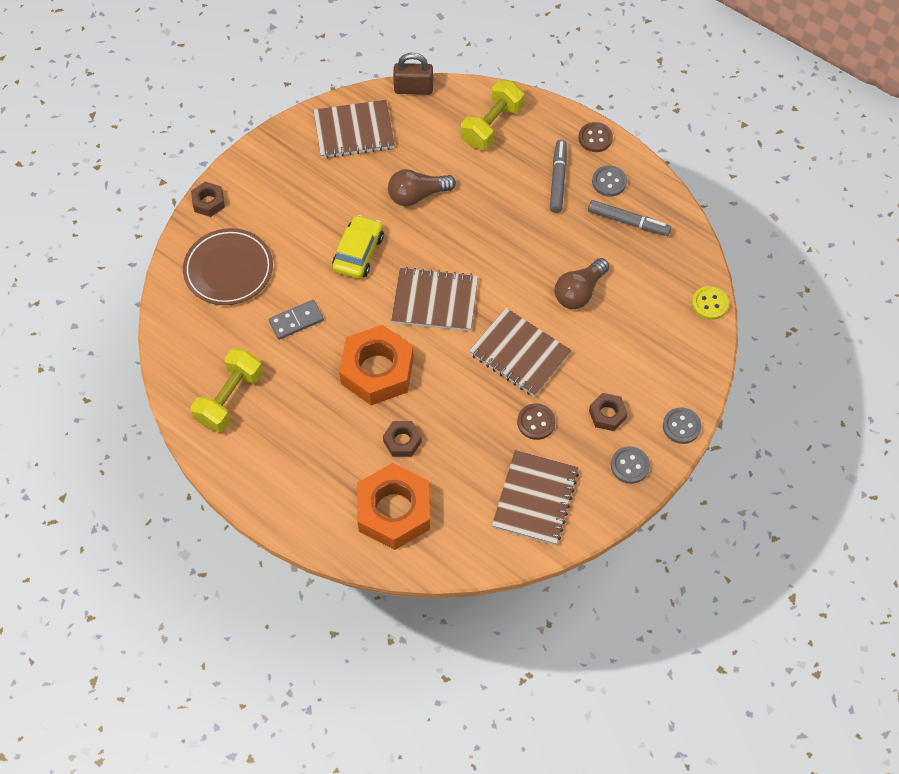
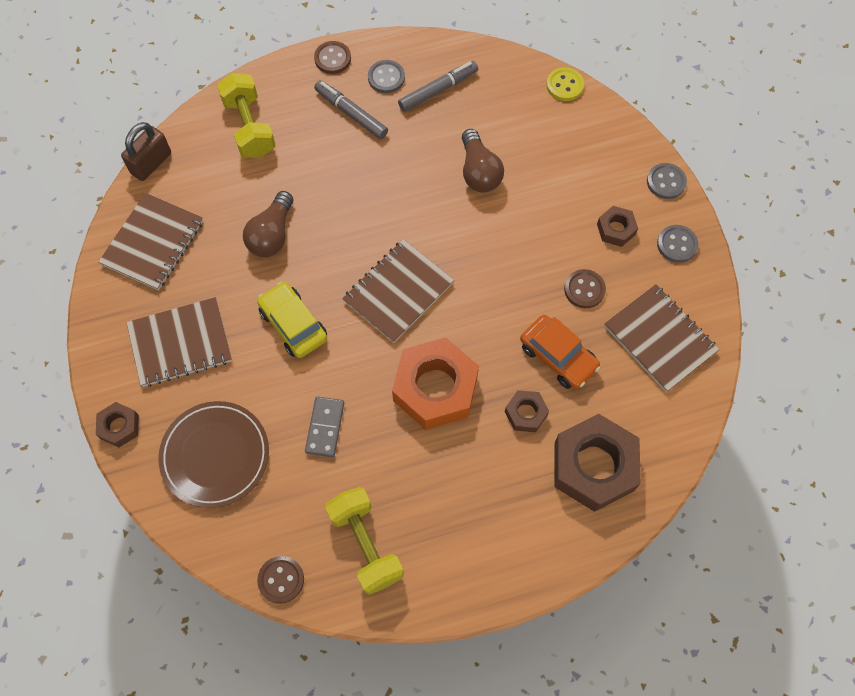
camera: 55 degrees left, 5 degrees up
orange nut [357,463,430,550] -> brown nut [554,414,641,512]
brown notebook [469,308,572,397] -> brown notebook moved to [127,297,232,387]
none -> brown button [257,556,304,604]
none -> orange car [520,315,601,389]

